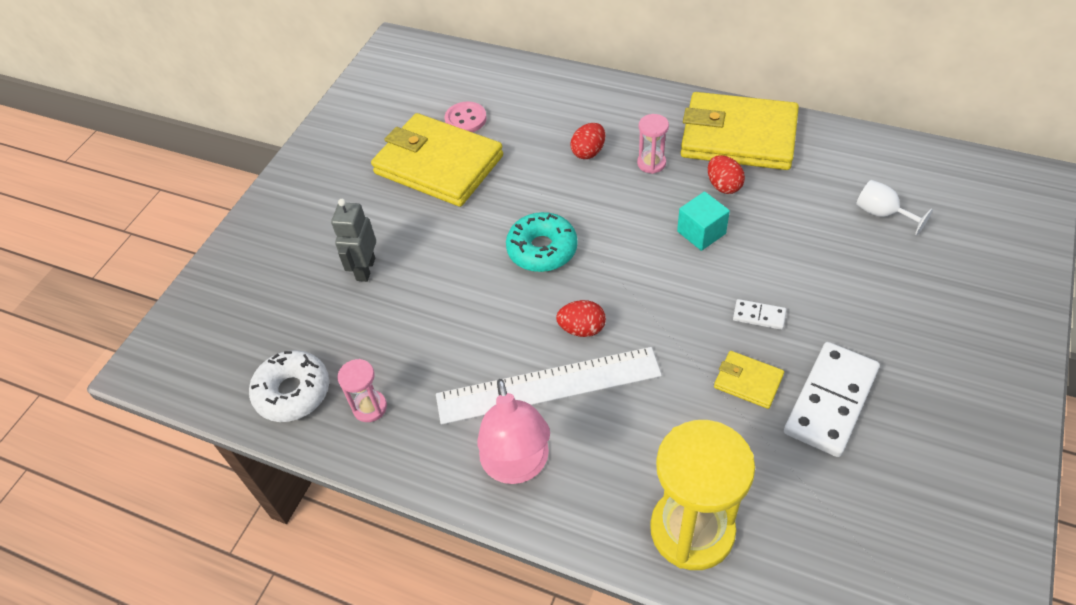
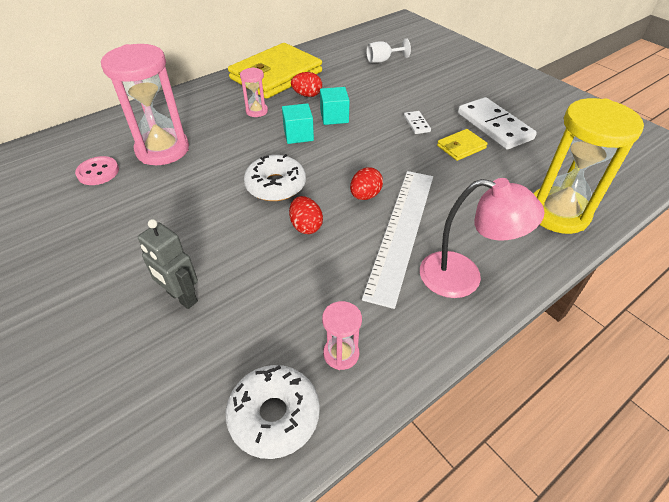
camera: 65 degrees left, 5 degrees down
yellow wallet [371,113,503,207] -> none
turquoise donut [506,212,578,272] -> white donut [244,154,306,201]
red egg [570,123,605,159] -> red egg moved to [289,196,323,234]
white domino [733,299,786,330] -> white domino turned 60 degrees counterclockwise [404,111,431,134]
none -> pink hourglass [101,44,189,165]
none -> turquoise cube [282,103,314,144]

